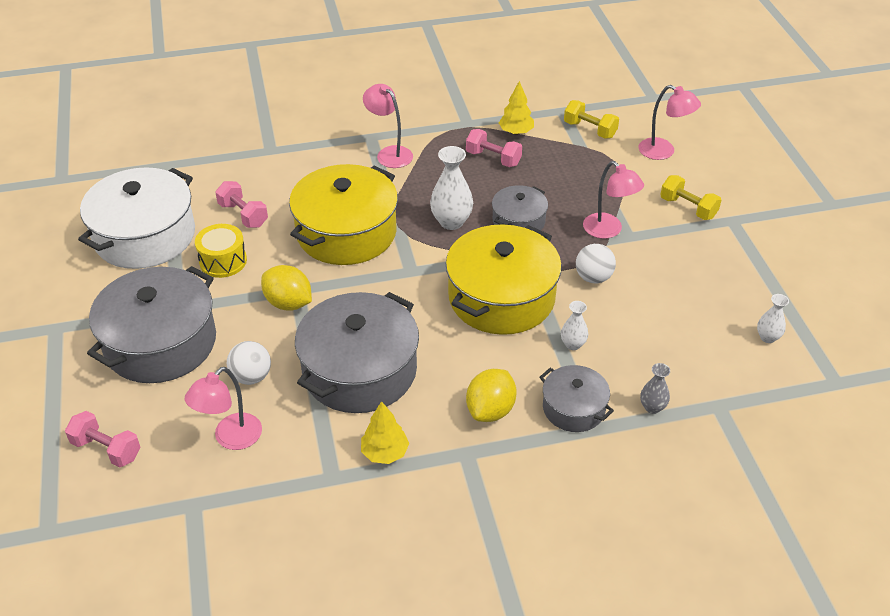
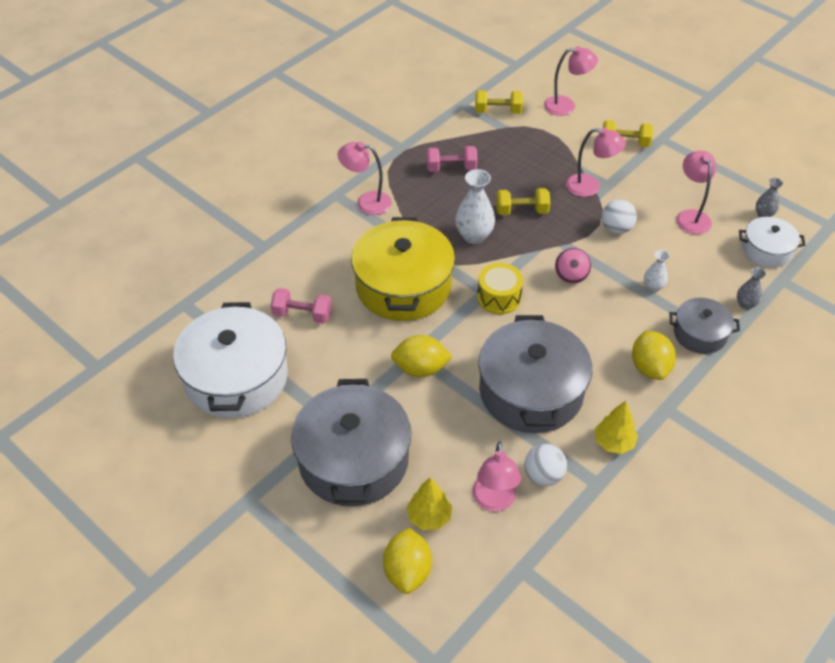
camera: 35 degrees left, 5 degrees up
pink dumbbell [65,411,140,467] -> yellow lemon [383,527,432,594]
yellow drum [195,224,247,278] -> yellow drum moved to [477,263,523,314]
white ball [227,341,271,385] -> white ball moved to [524,444,567,486]
yellow pot [446,224,562,335] -> pink ball [555,248,591,284]
grey pot [492,185,548,230] -> yellow dumbbell [496,188,550,215]
yellow tree [499,81,534,135] -> yellow tree moved to [406,478,452,530]
white vase [757,294,789,343] -> grey vase [756,178,783,217]
none -> pink lamp [676,151,716,234]
none -> white pot [739,217,805,268]

